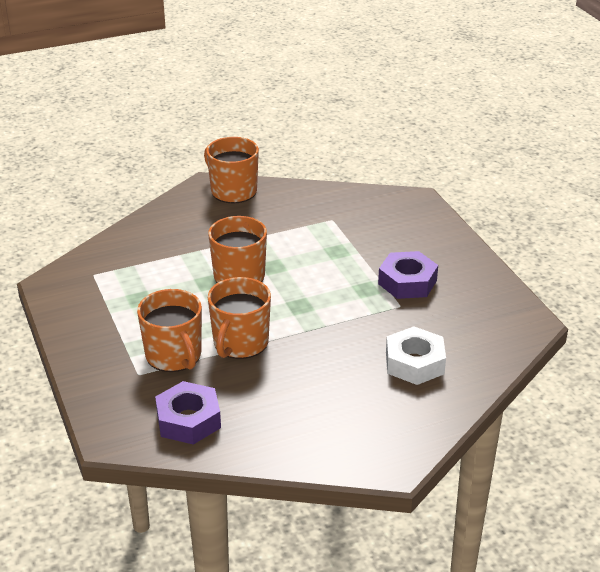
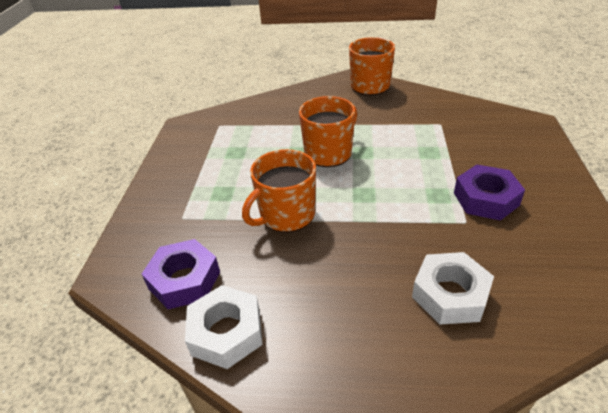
camera: 30 degrees right, 5 degrees up
orange mug [137,289,202,372] -> none
none -> white nut [185,285,262,369]

